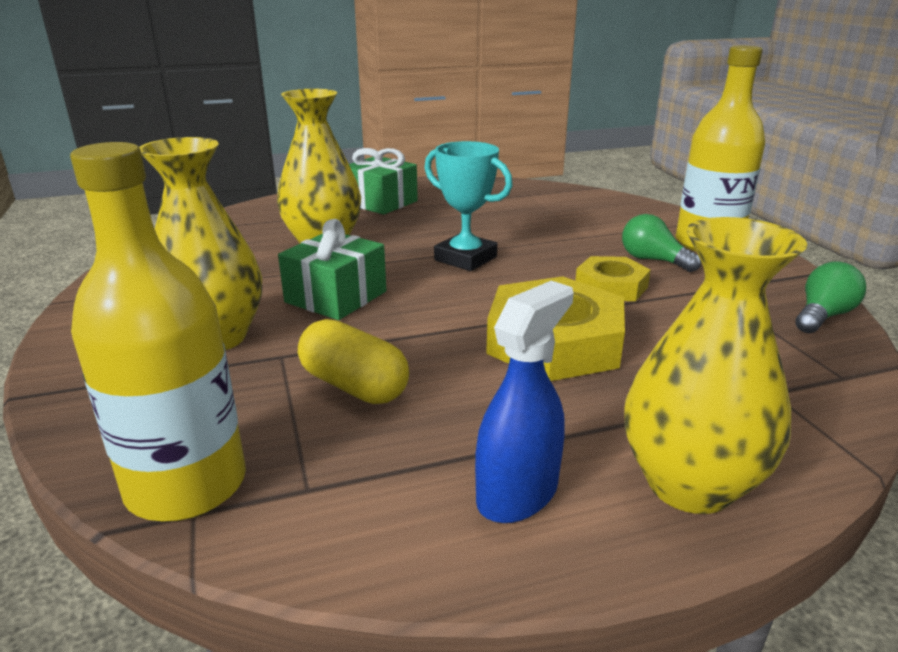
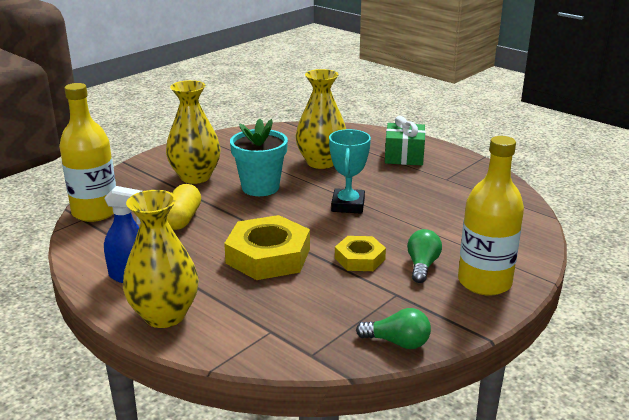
camera: 60 degrees right, 0 degrees up
green gift [278,219,386,320] -> turquoise flower pot [230,119,288,196]

